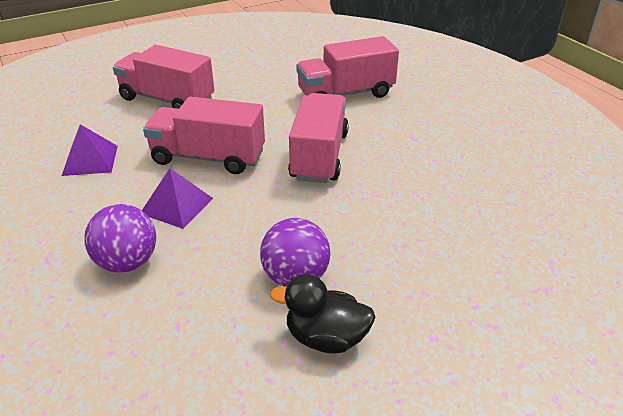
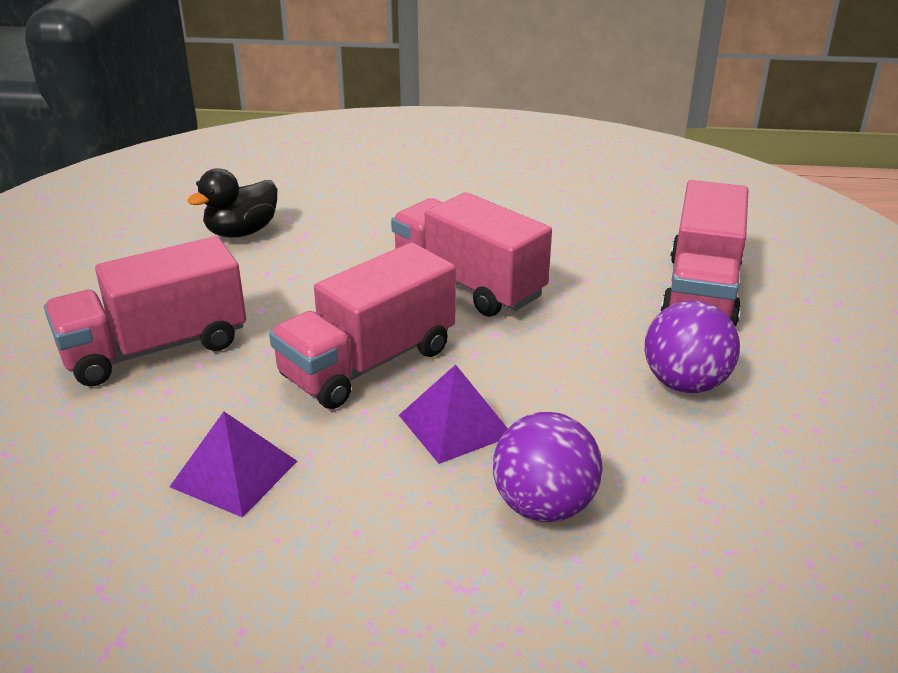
camera: 55 degrees left, 5 degrees down
black duck [270,274,376,354] -> black duck moved to [187,168,277,238]
pink truck [296,36,399,98] -> pink truck moved to [661,180,748,327]

